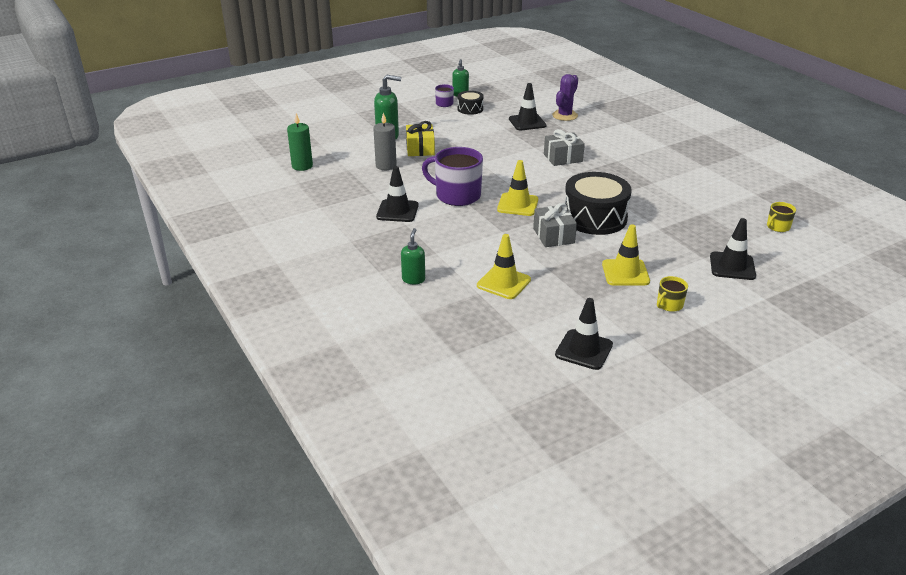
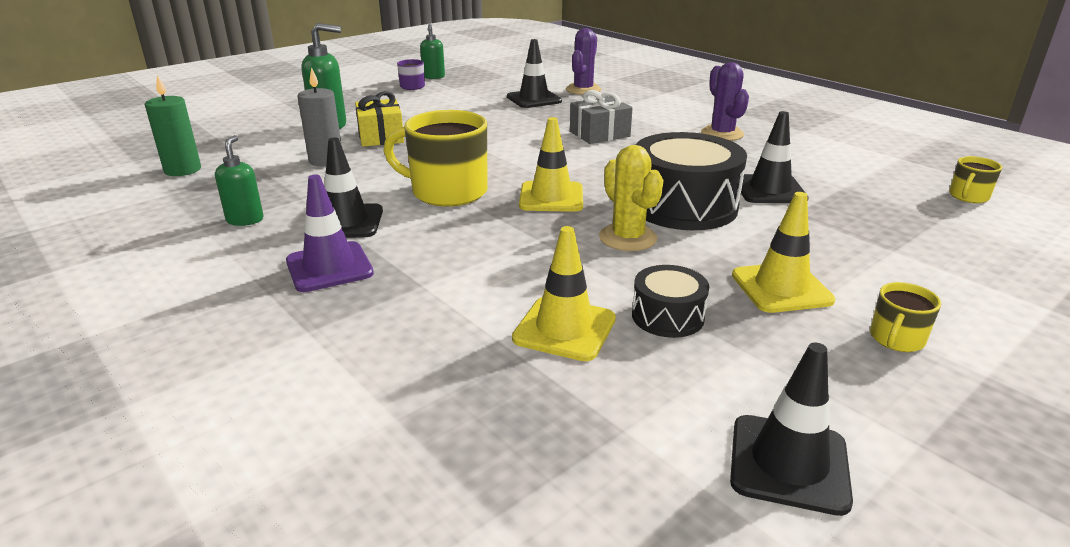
camera: 10 degrees left, 5 degrees down
green soap dispenser [401,228,425,284] -> green soap dispenser moved to [215,135,264,226]
purple mug [422,147,483,206] -> yellow mug [384,110,488,207]
black drum [457,91,484,115] -> black drum moved to [632,265,709,338]
grey gift [533,203,577,247] -> yellow cactus [599,145,663,251]
black traffic cone [710,218,756,280] -> black traffic cone moved to [738,111,809,203]
none -> purple traffic cone [286,175,374,292]
none -> purple cactus [701,62,749,141]

